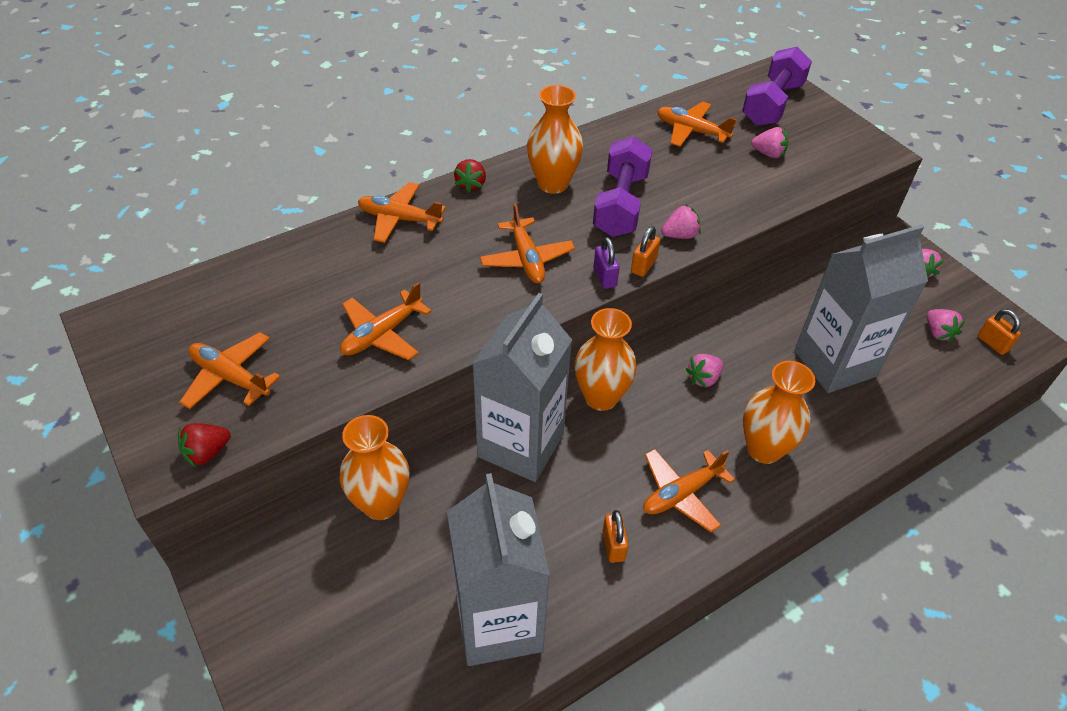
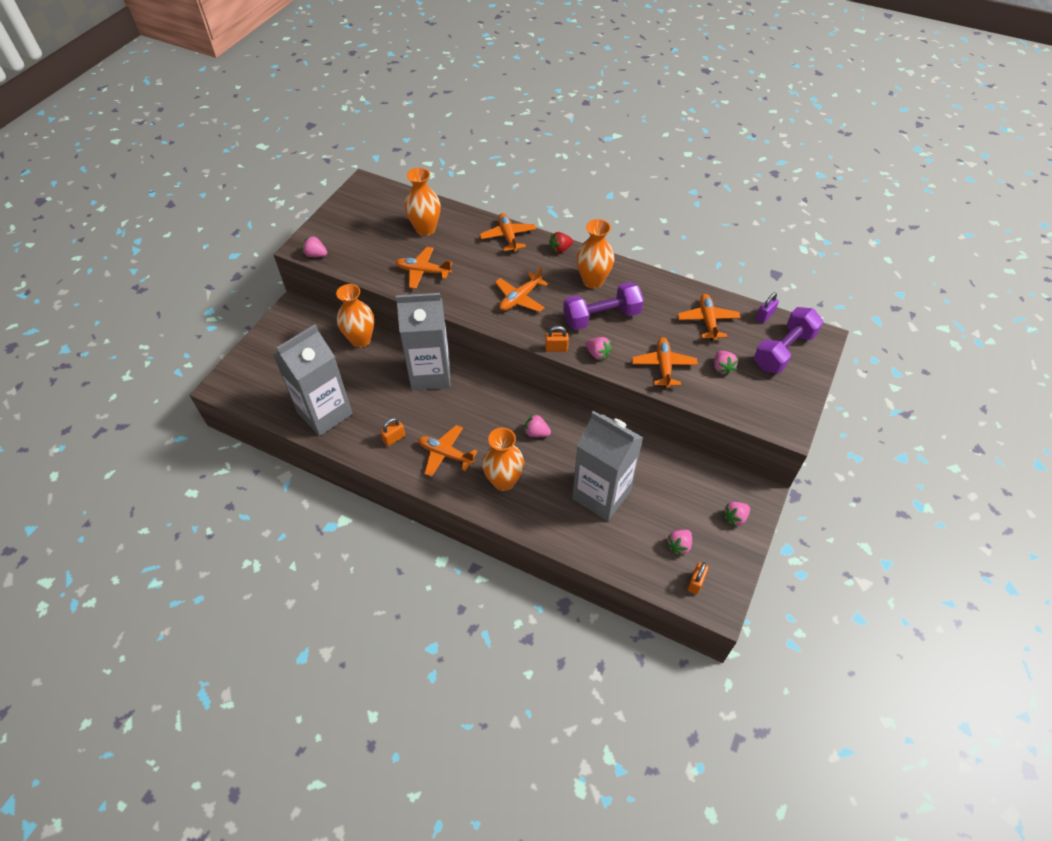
camera: 60 degrees right, 5 degrees up
red strawberry [178,423,231,467] -> pink strawberry [303,235,327,257]
orange plane [179,332,281,409] -> orange plane moved to [632,337,698,389]
orange vase [575,308,637,411] -> orange vase moved to [404,168,441,236]
purple padlock [594,237,620,289] -> purple padlock moved to [756,292,779,323]
purple dumbbell [742,47,812,126] -> purple dumbbell turned 45 degrees counterclockwise [754,307,823,374]

